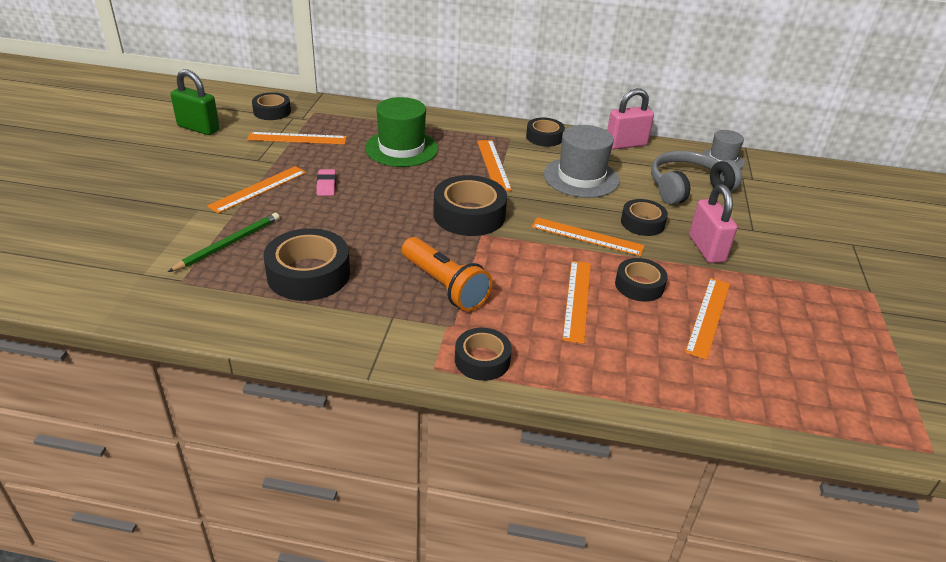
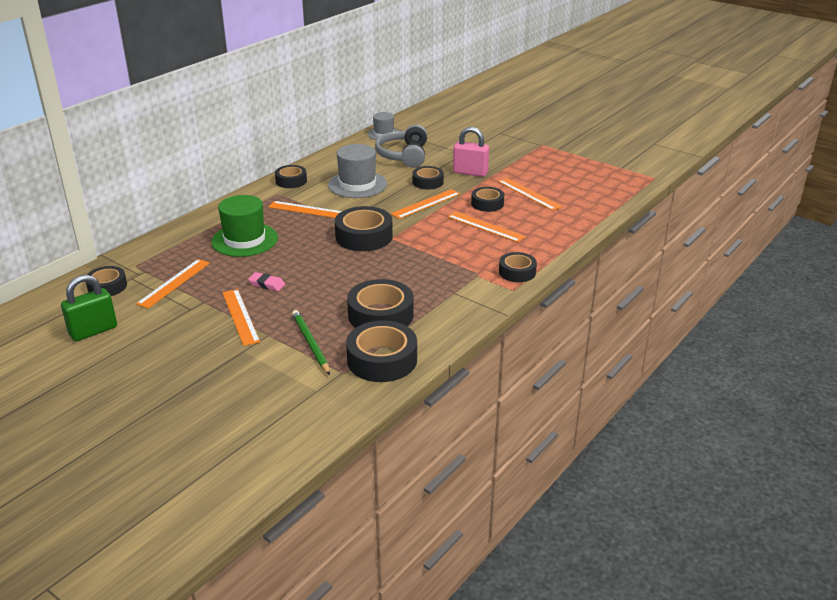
camera: 60 degrees left, 5 degrees down
orange flashlight [402,237,493,311] -> none
pink padlock [607,88,654,149] -> none
none -> black tape [346,320,417,382]

